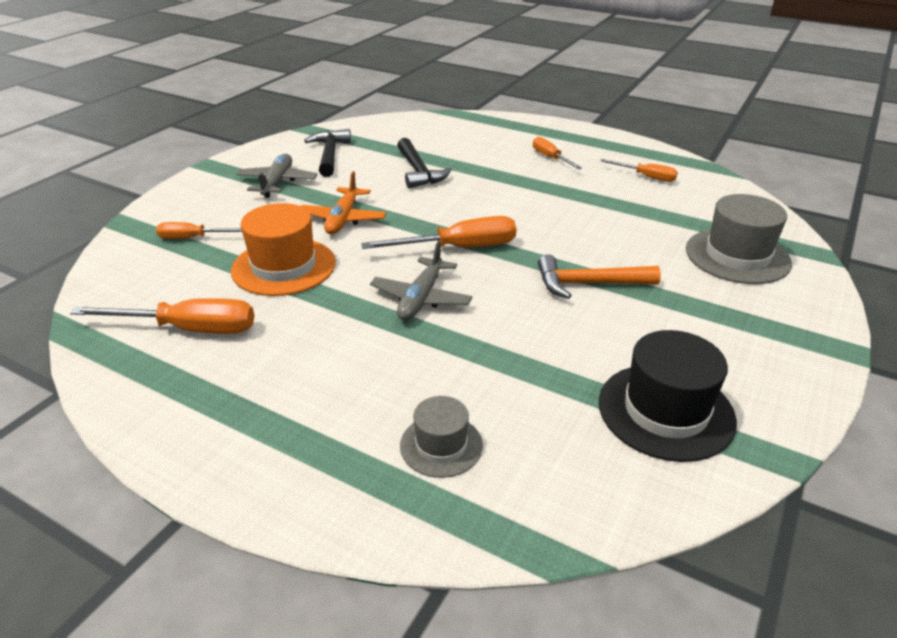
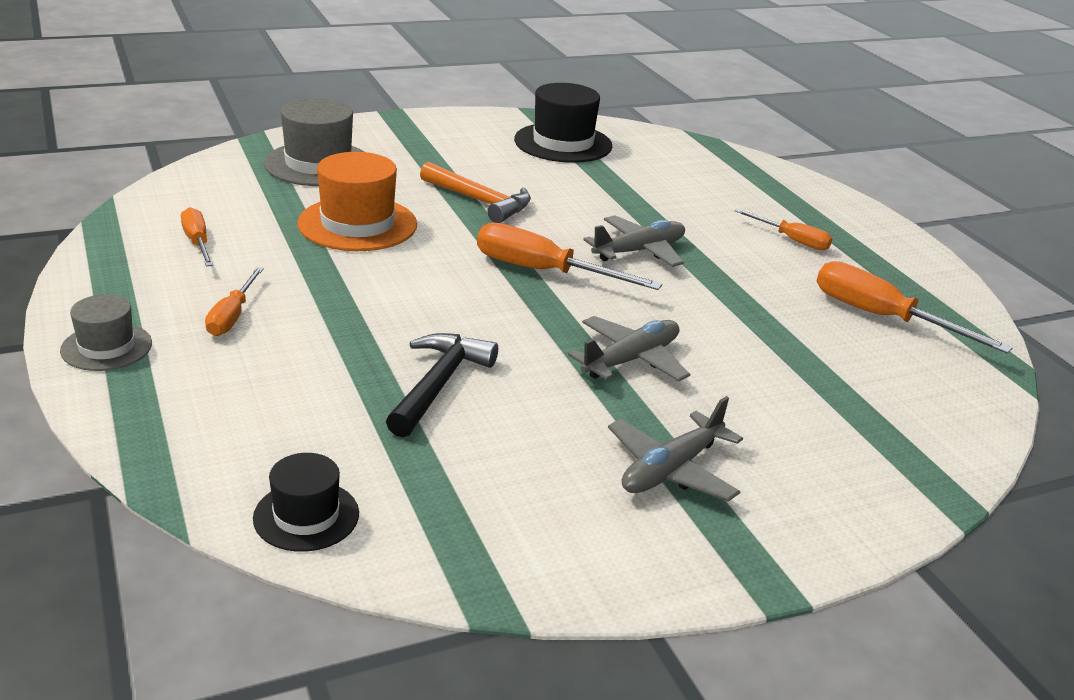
camera: 145 degrees left, 5 degrees down
orange screwdriver [156,222,242,239] -> orange screwdriver moved to [735,209,832,250]
orange hat [231,203,336,296] -> orange hat moved to [297,152,417,251]
orange plane [301,171,386,234] -> grey plane [568,316,690,381]
black hammer [304,129,351,177] -> none
grey hat [400,396,483,478] -> grey hat moved to [60,294,152,371]
none -> black hat [253,453,359,552]

